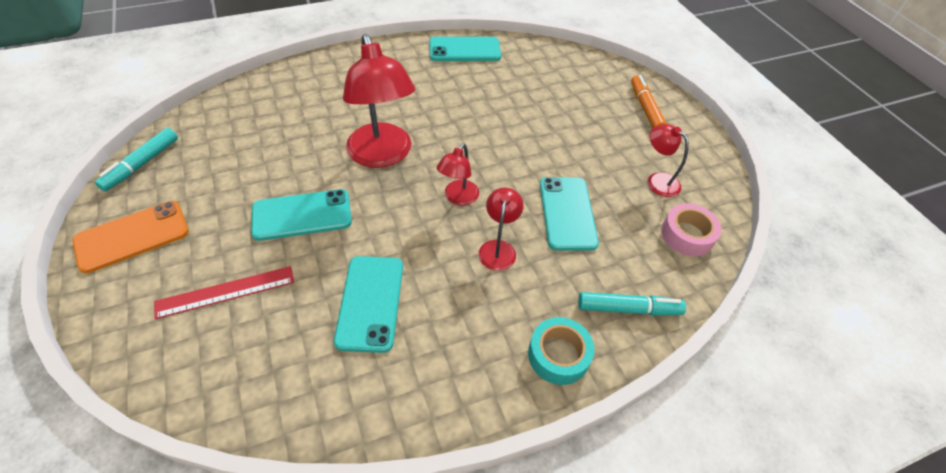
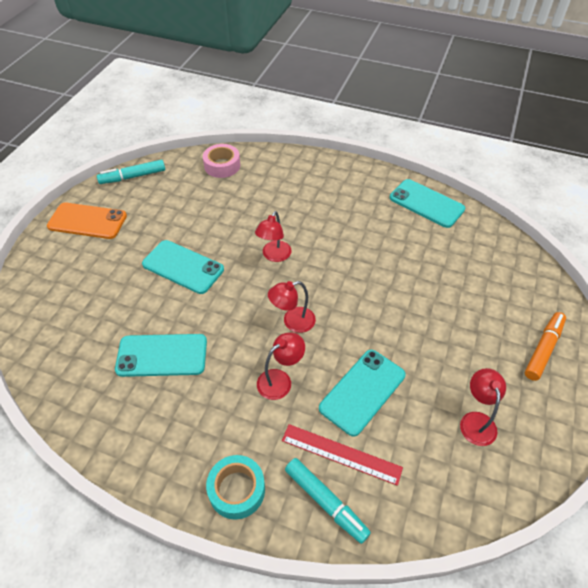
camera: 45 degrees right, 0 degrees up
red ruler [154,266,294,319] -> red ruler moved to [282,424,403,486]
turquoise phone [334,256,403,353] -> turquoise phone turned 45 degrees clockwise [115,334,207,377]
red lamp [343,34,415,168] -> red lamp [255,211,291,262], size x0.50
pink tape [661,203,721,256] -> pink tape moved to [203,144,240,178]

